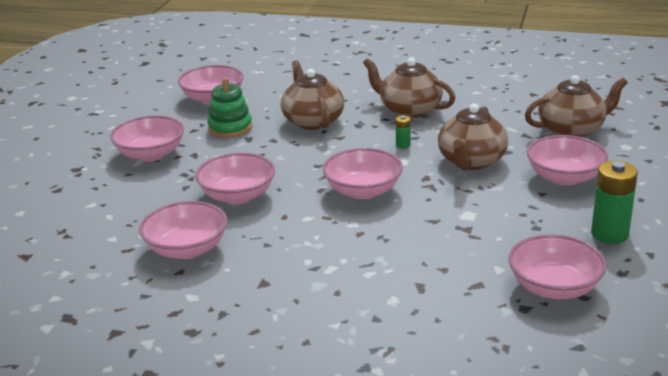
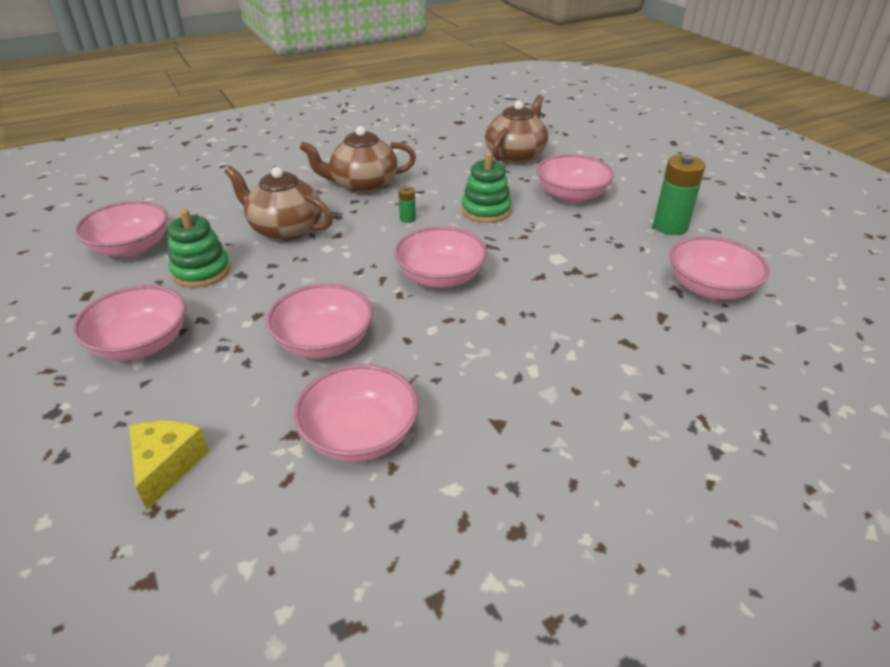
camera: 45 degrees left, 10 degrees up
brown teapot [438,103,508,170] -> green stacking toy [462,153,512,223]
none -> yellow cheese [129,421,209,510]

